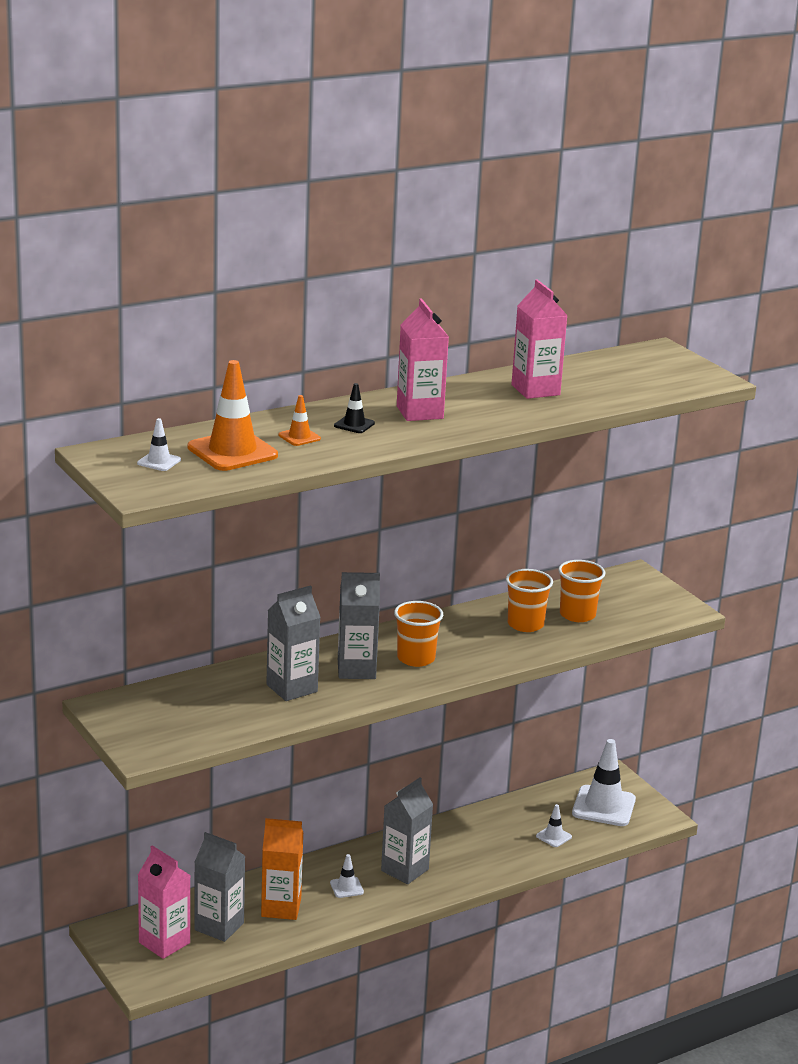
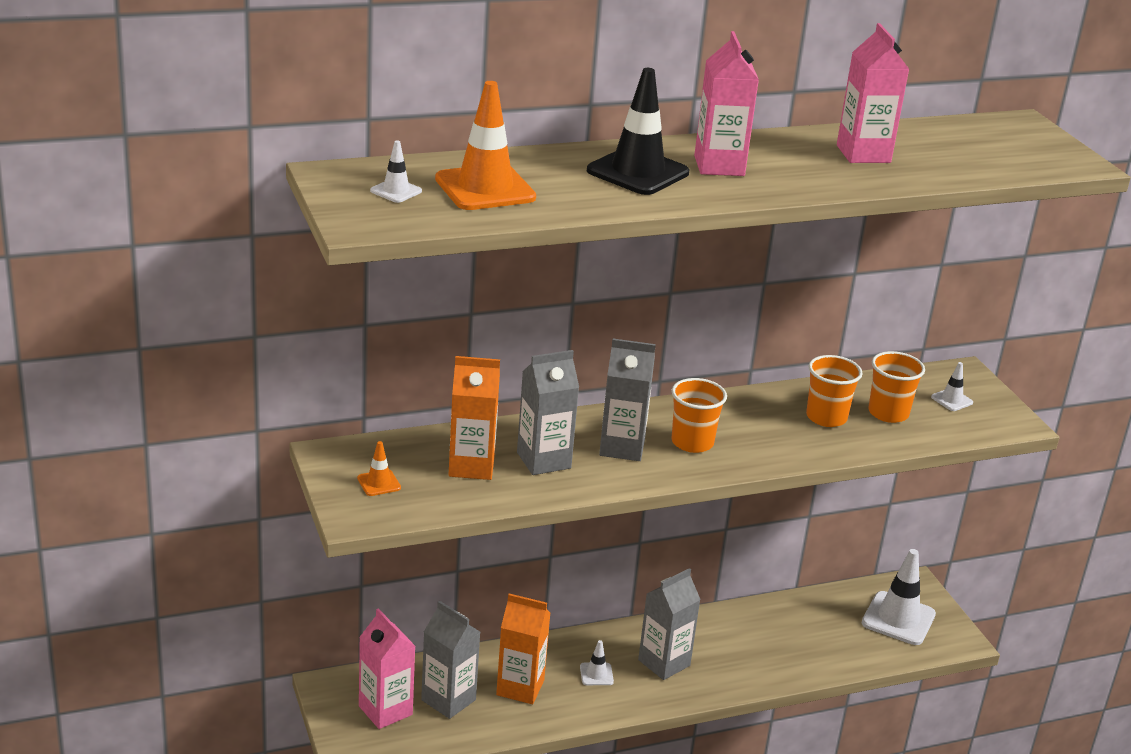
camera: 10 degrees right, 5 degrees up
orange traffic cone [279,395,321,446] -> orange traffic cone moved to [357,441,401,496]
black traffic cone [334,383,375,433] -> black traffic cone [587,68,689,195], size x2.11
white traffic cone [536,804,572,847] -> white traffic cone moved to [931,362,973,411]
none -> orange carton [449,356,500,480]

